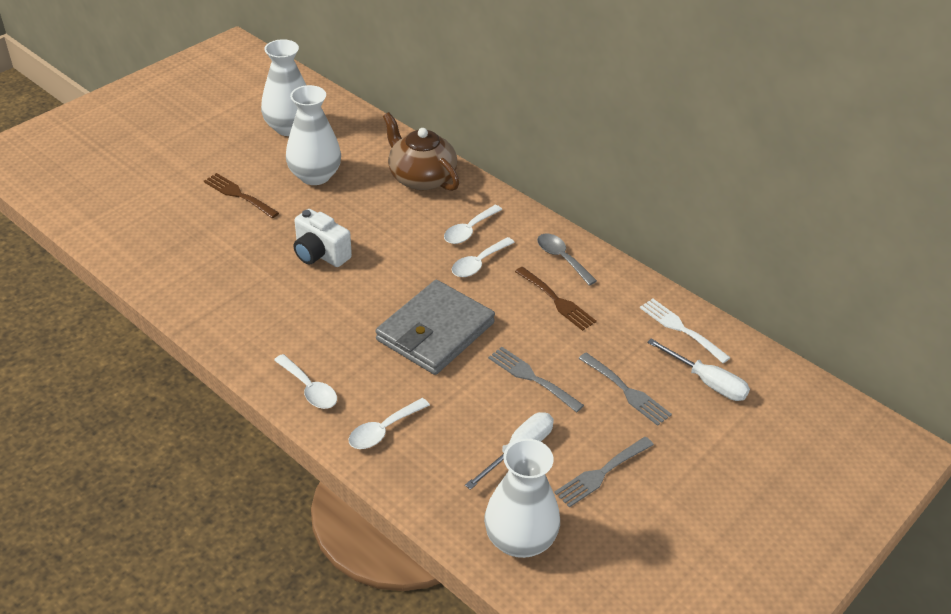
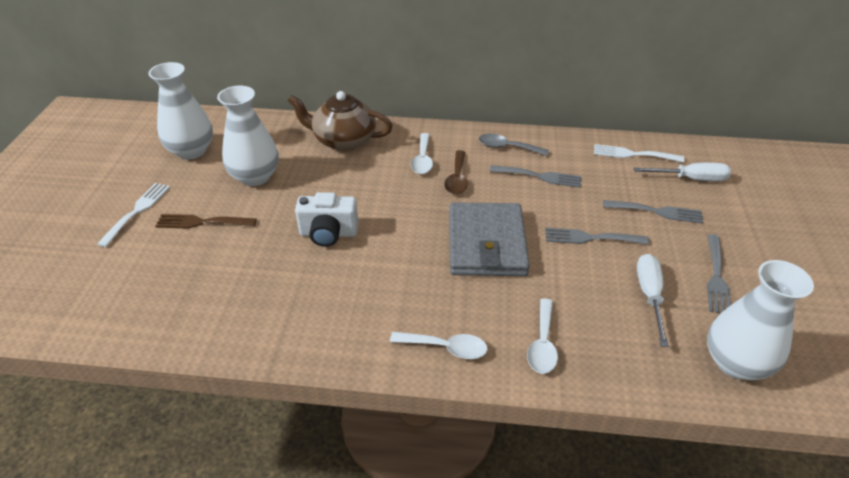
camera: 35 degrees left, 0 degrees up
white spoon [452,237,515,277] -> brown spoon [444,150,468,194]
brown fork [515,267,597,331] -> grey fork [490,165,581,188]
none -> white fork [97,183,170,247]

